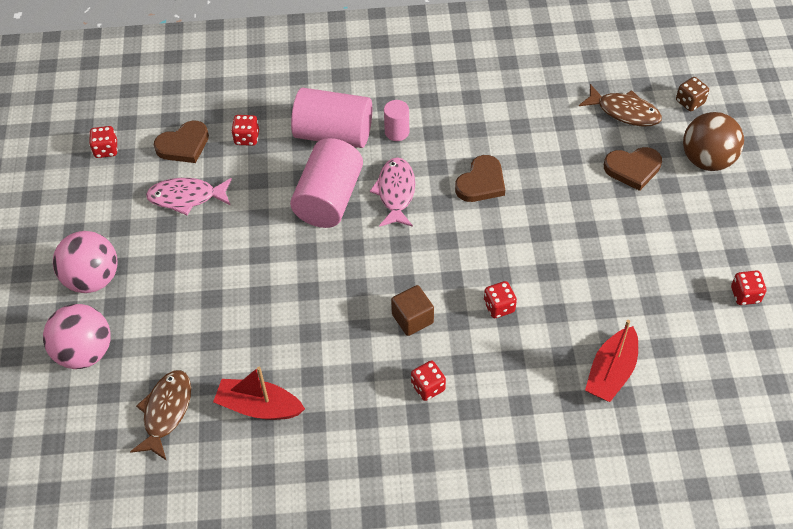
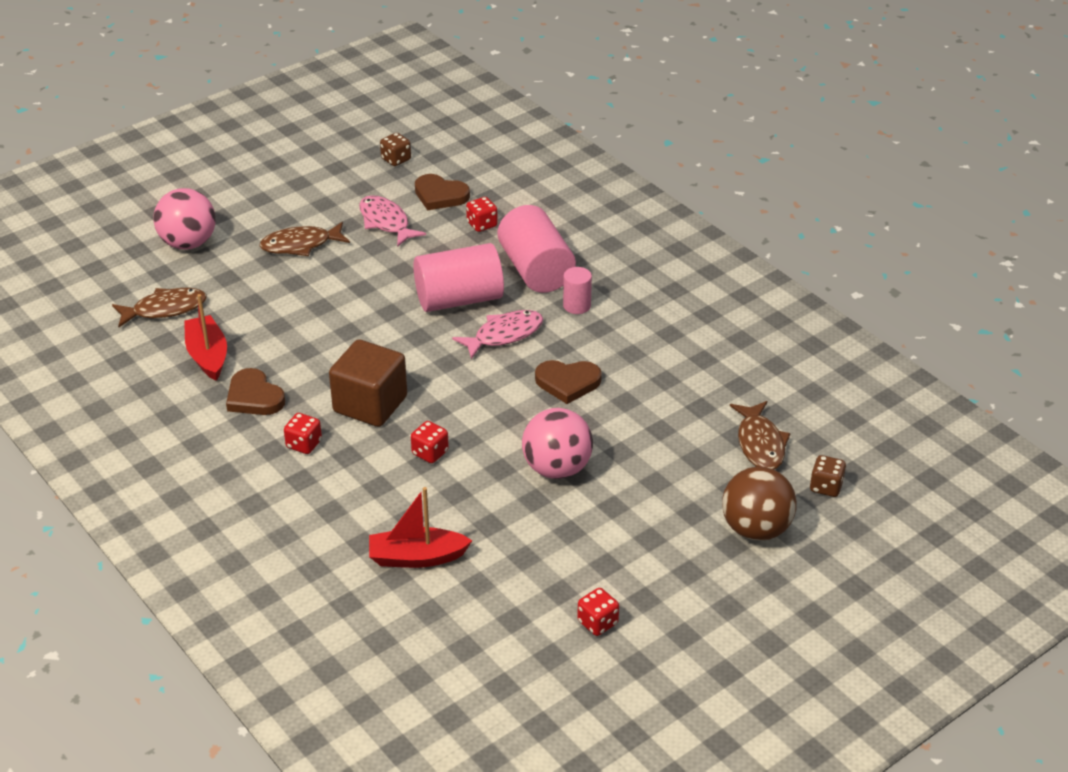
camera: 55 degrees right, 15 degrees down
pink ball [53,231,118,293] -> pink ball moved to [522,408,593,479]
red dice [89,126,118,158] -> brown dice [380,133,411,166]
brown cube [391,285,434,336] -> brown cube [329,339,407,427], size x1.66
brown heart [604,147,662,191] -> brown heart moved to [226,368,285,415]
none -> brown fish [259,222,350,256]

